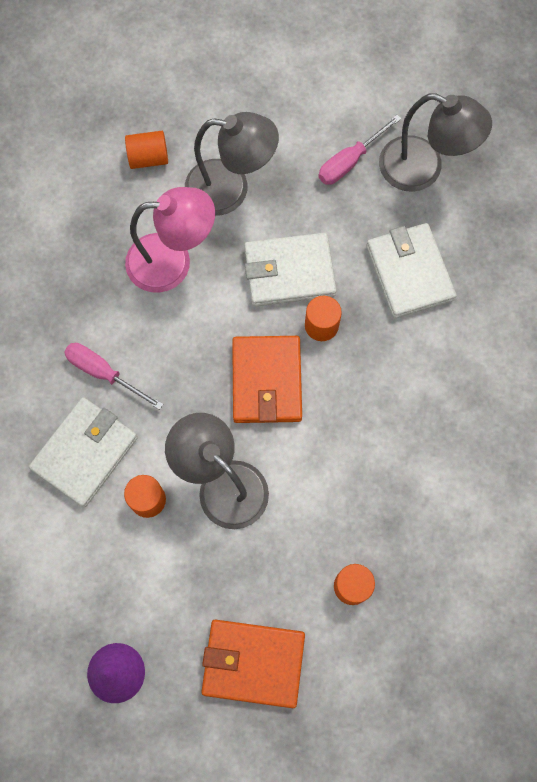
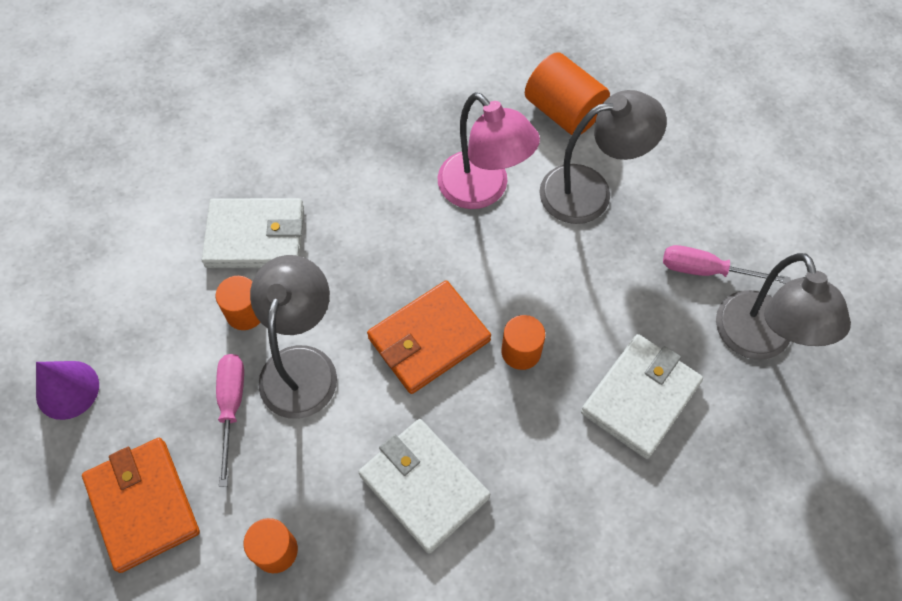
camera: 55 degrees right, 10 degrees down
pink screwdriver [64,343,163,410] -> pink screwdriver moved to [216,354,244,487]
orange cylinder [125,131,168,169] -> orange cylinder [525,52,610,135], size x1.58
grey lamp [185,112,279,216] -> grey lamp turned 75 degrees counterclockwise [539,90,667,224]
white wallet [244,233,337,306] -> white wallet moved to [359,419,490,553]

